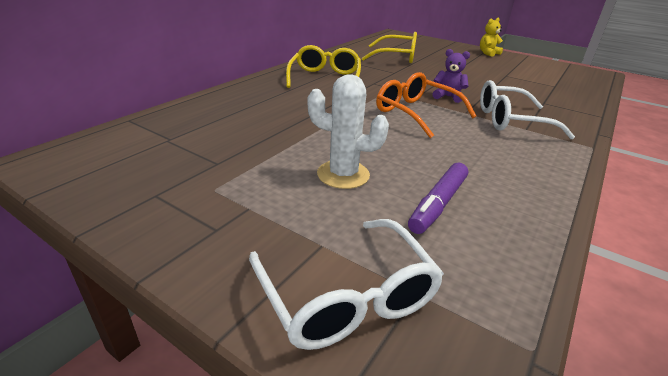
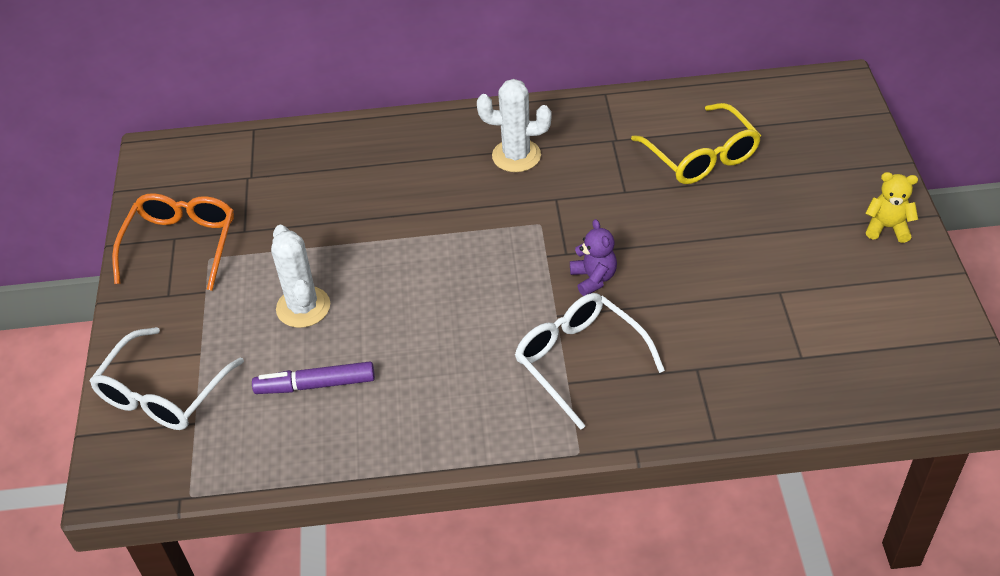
camera: 55 degrees right, 15 degrees up
yellow glasses [286,45,361,88] -> white cactus [477,79,551,172]
orange glasses [376,72,476,138] -> orange glasses moved to [112,193,234,291]

